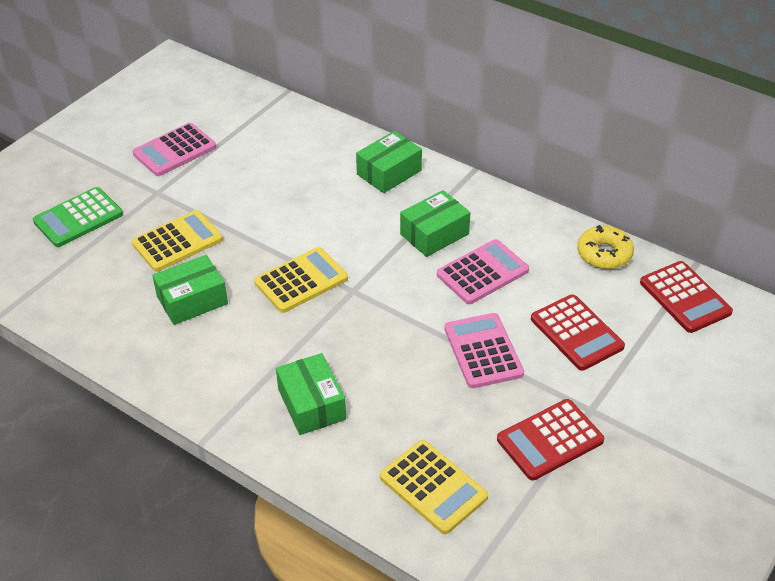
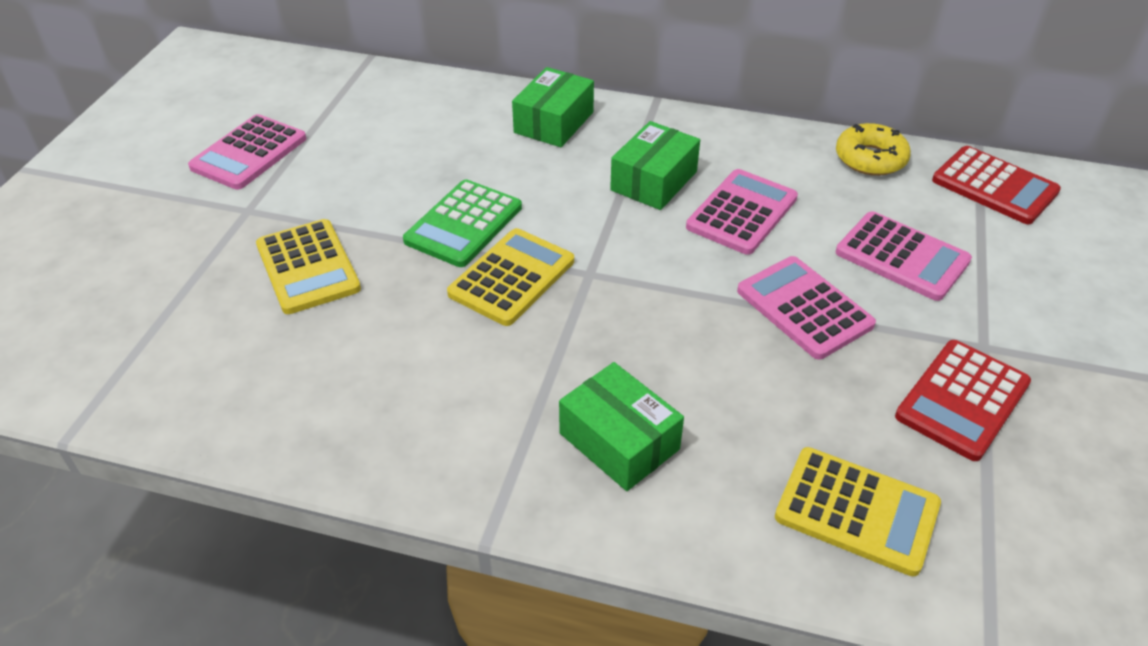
camera: 20 degrees left, 0 degrees up
green calculator [33,187,123,247] -> green calculator moved to [403,179,522,267]
yellow calculator [132,210,223,272] -> yellow calculator turned 120 degrees clockwise [256,219,361,314]
green box [152,255,228,325] -> none
red calculator [531,294,625,371] -> pink calculator [836,211,972,301]

